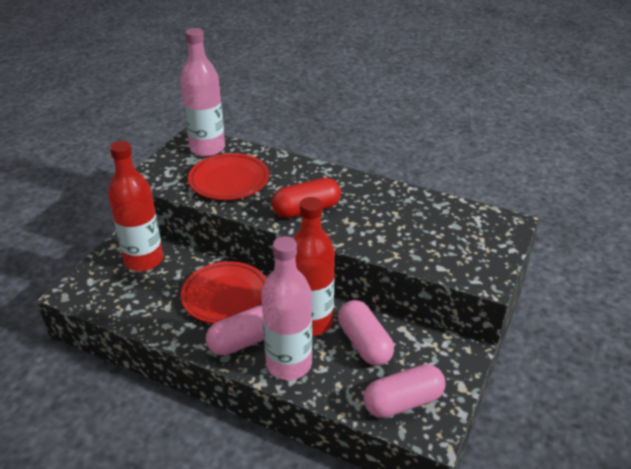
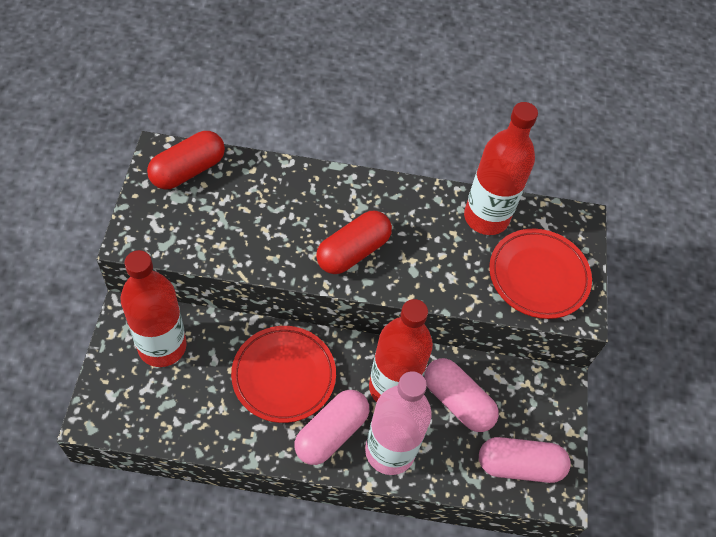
camera: 25 degrees left, 20 degrees up
pink bottle [180,28,225,157] -> red capsule [147,131,225,189]
red plate [188,153,269,200] -> red plate moved to [489,229,592,319]
pink capsule [363,364,446,418] -> pink capsule turned 45 degrees clockwise [479,437,571,483]
none -> red bottle [464,102,538,235]

